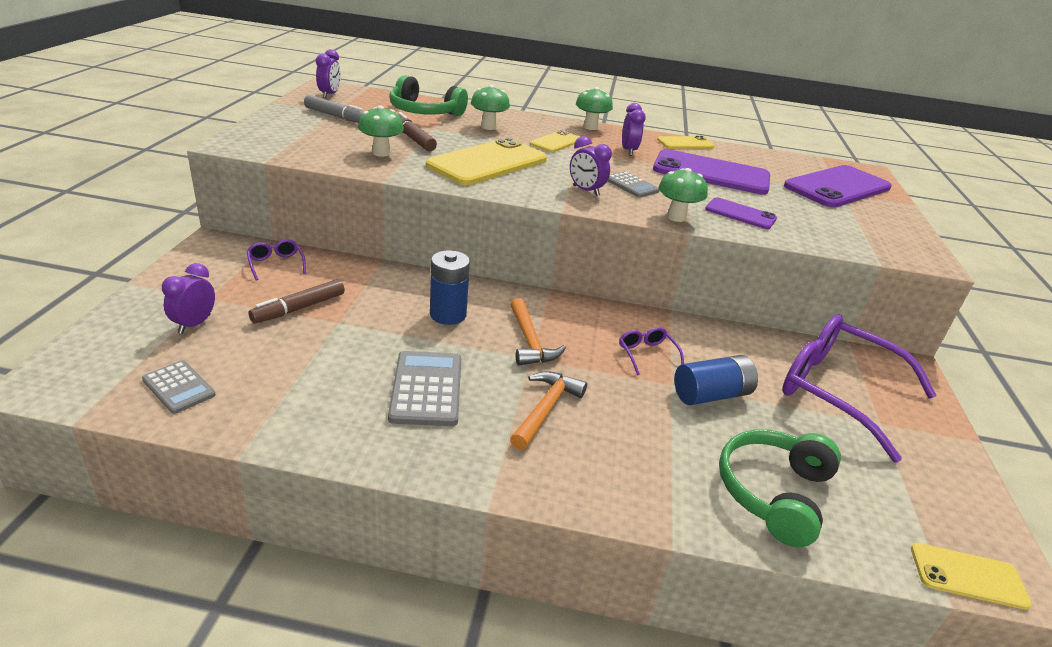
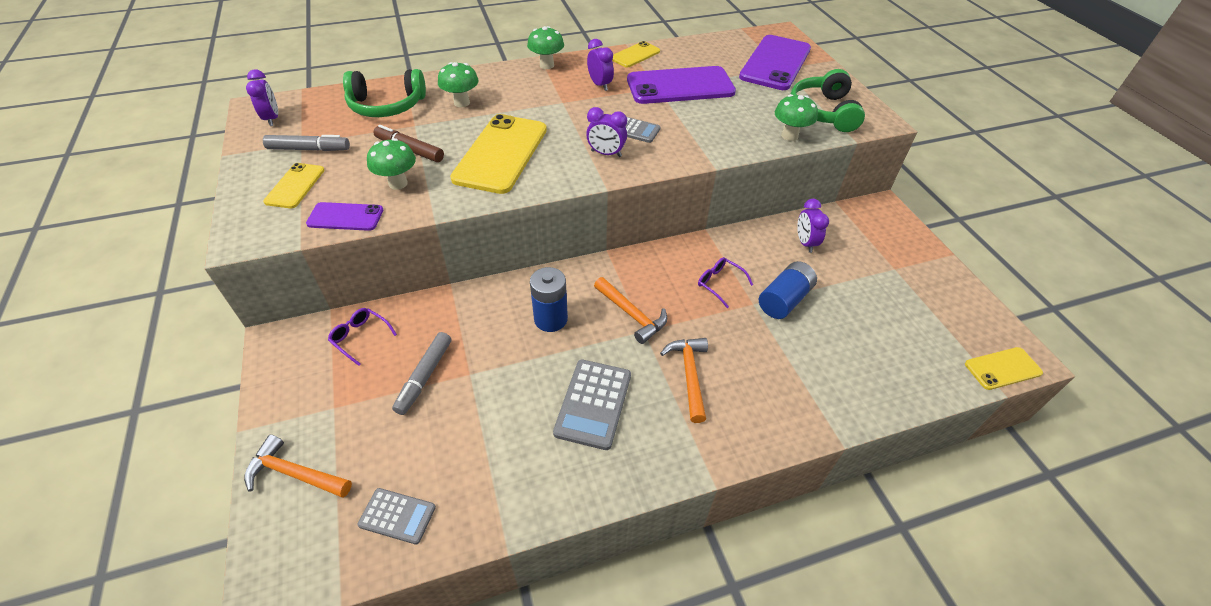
camera: 25 degrees left, 15 degrees up
purple clock [162,263,215,334] -> purple clock moved to [797,199,829,253]
brown marker [248,279,345,324] -> grey marker [392,332,451,415]
grey calculator [388,351,461,426] -> grey calculator turned 135 degrees counterclockwise [553,359,631,450]
yellow phone [530,130,580,152] -> yellow phone moved to [263,163,325,208]
green mushroom [658,168,708,222] -> green mushroom moved to [775,94,818,141]
purple phone [705,197,777,229] -> purple phone moved to [306,202,383,231]
green headphones [719,430,841,547] -> green headphones moved to [791,69,865,132]
purple glasses [782,314,937,463] -> none
none -> orange hammer [244,434,352,498]

